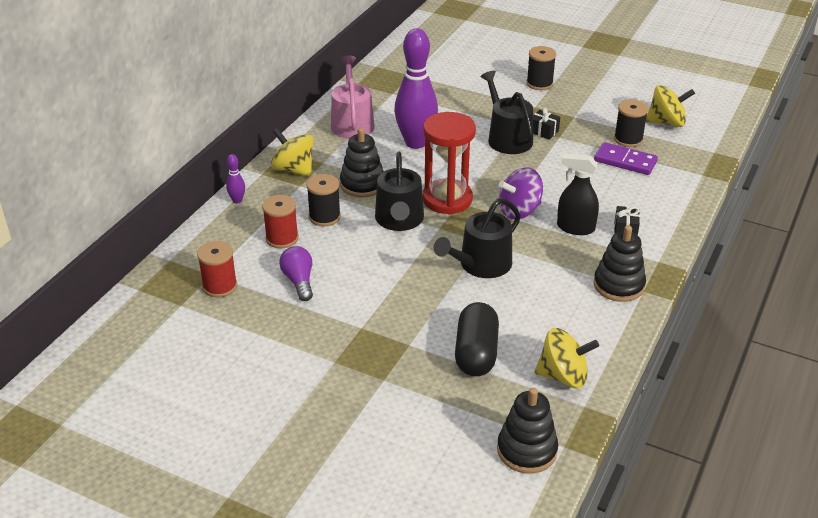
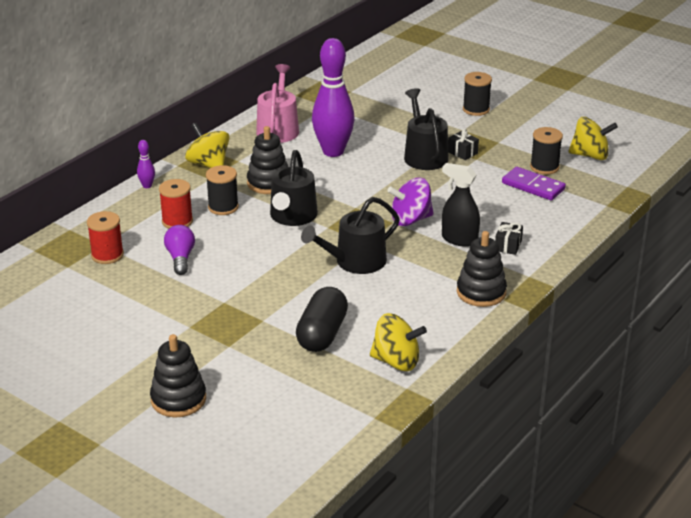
camera: 10 degrees right, 5 degrees down
red hourglass [423,112,476,215] -> none
black stacking toy [497,388,558,473] -> black stacking toy moved to [150,334,206,417]

